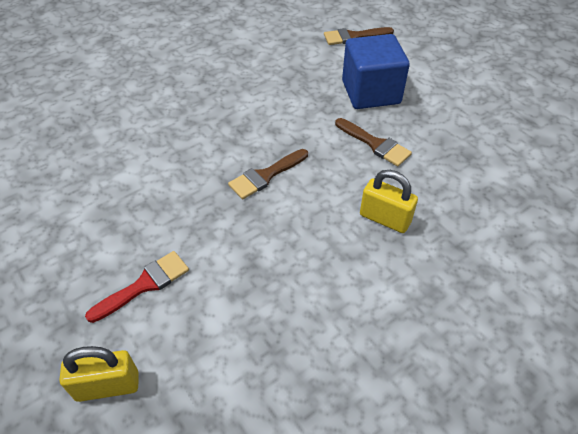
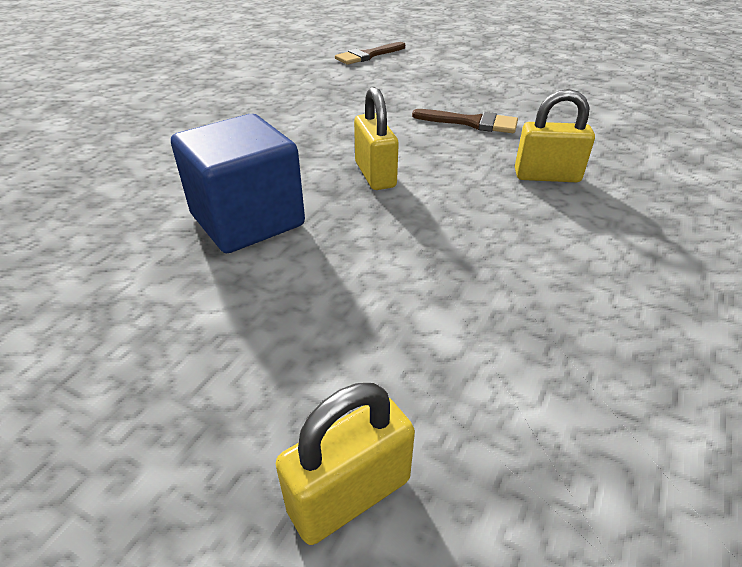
camera: 25 degrees left, 10 degrees down
red brush [85,251,189,323] -> none
brown brush [228,149,308,199] -> yellow padlock [354,87,399,190]
blue cube [342,34,410,109] -> blue cube moved to [171,114,305,253]

